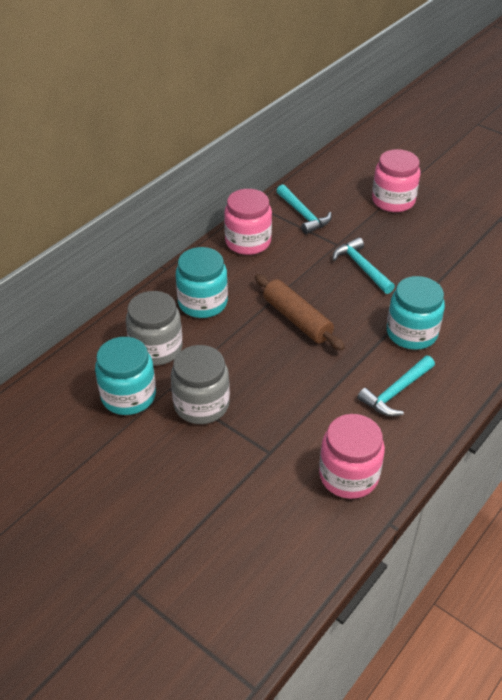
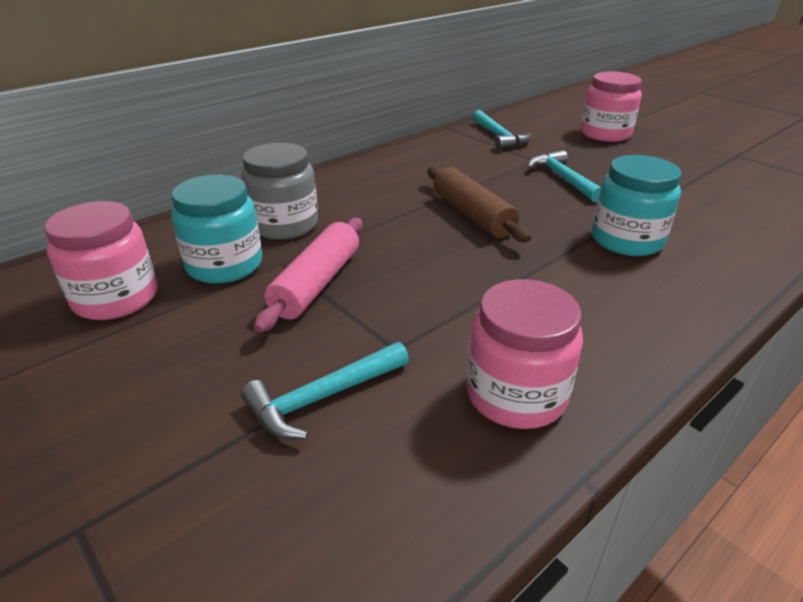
camera: 10 degrees right, 10 degrees down
grey jar [171,345,230,424] -> pink rolling pin [254,218,362,332]
turquoise jar [176,247,228,318] -> none
pink jar [224,189,272,255] -> pink jar moved to [44,201,157,320]
turquoise hammer [357,356,435,416] -> turquoise hammer moved to [241,342,409,440]

